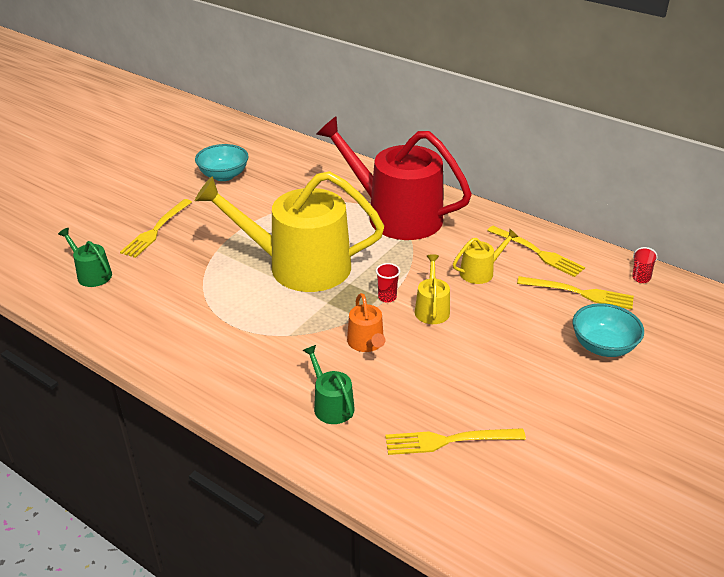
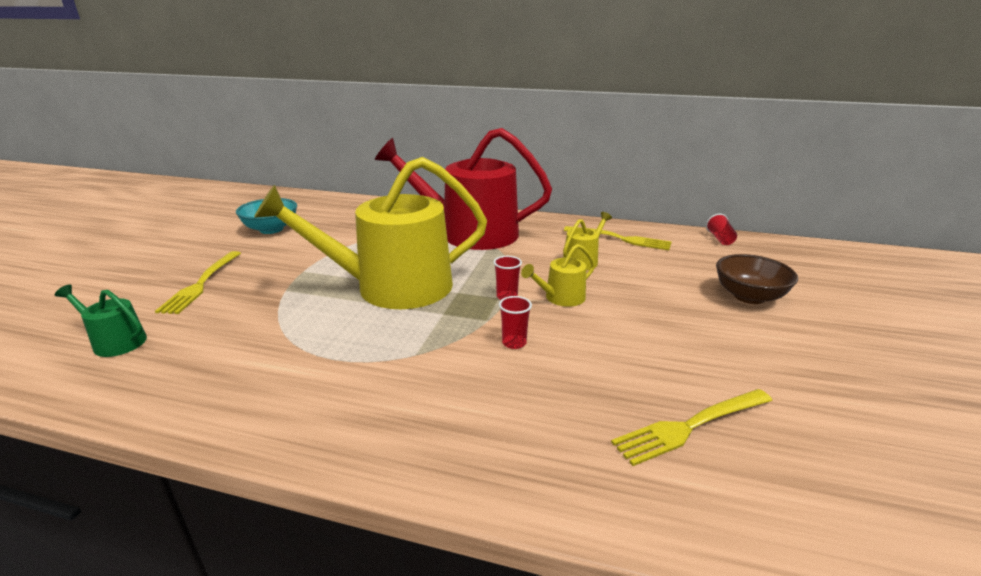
camera: 20 degrees left, 10 degrees down
green watering can [303,345,354,424] -> none
orange watering can [347,293,385,352] -> red cup [499,296,532,349]
yellow watering can [415,254,450,324] -> yellow watering can turned 105 degrees counterclockwise [521,244,595,307]
yellow fork [517,276,634,309] -> none
turquoise bowl [573,303,644,357] -> brown bowl [716,254,798,304]

